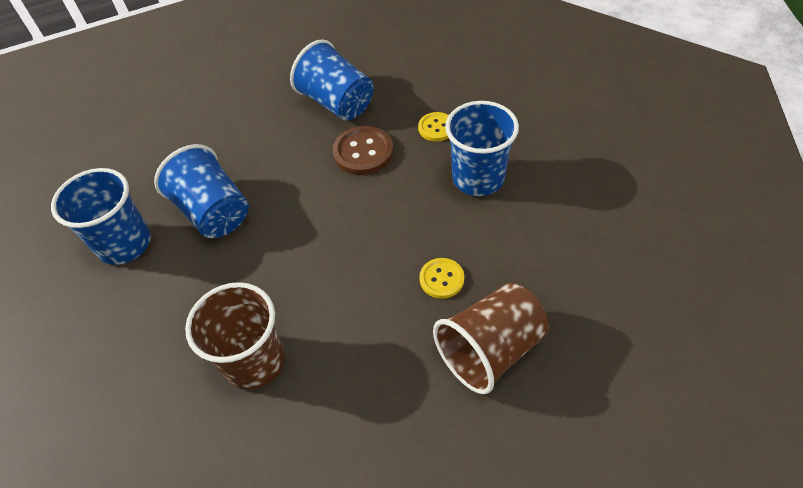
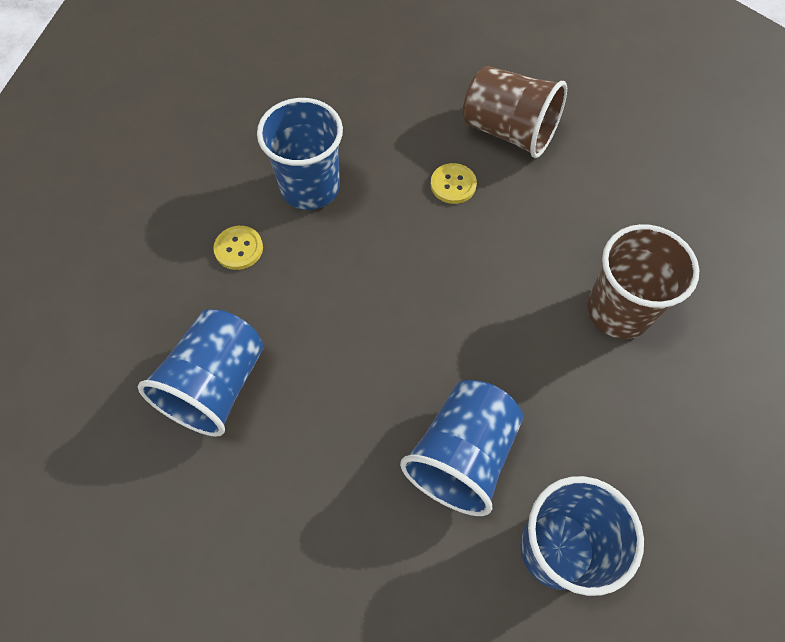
camera: 115 degrees left, 10 degrees up
brown button [333,126,393,175] -> none

